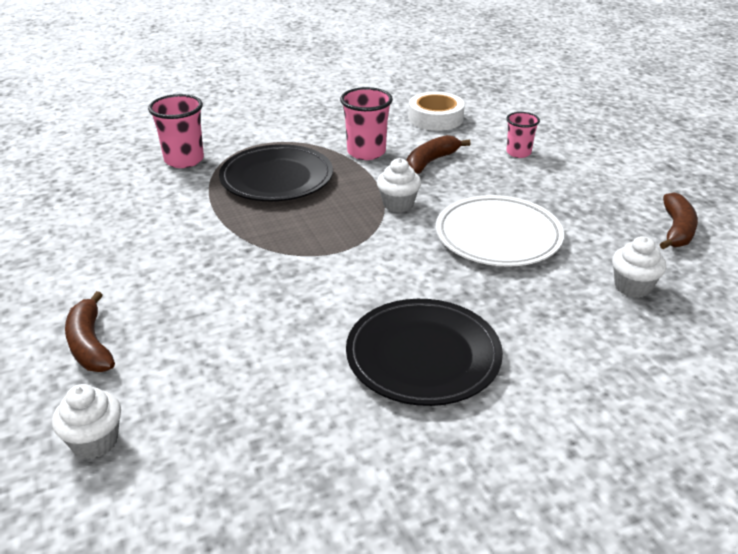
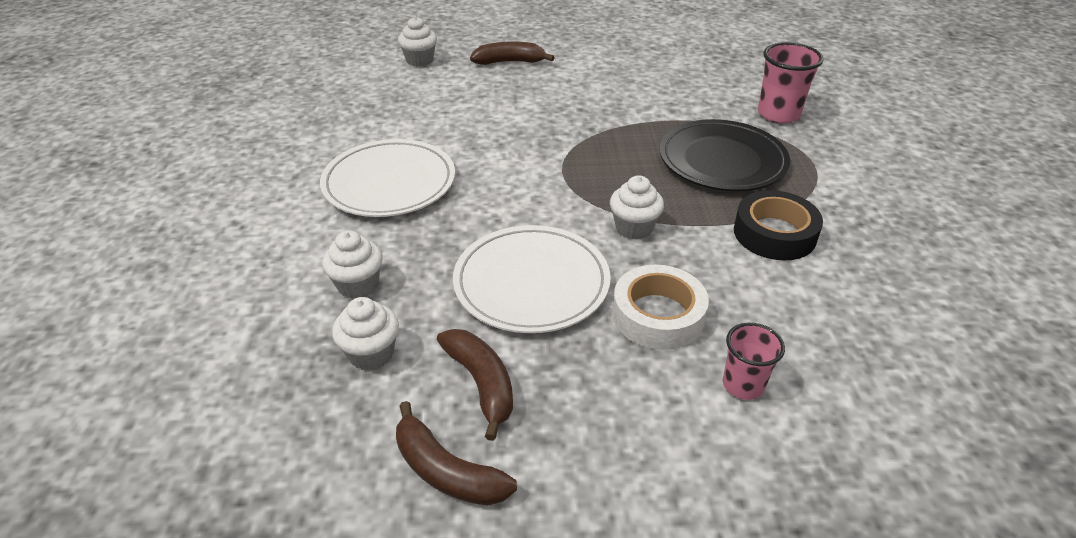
camera: 110 degrees right, 5 degrees up
pink cup [340,87,393,160] -> black tape [734,190,823,261]
black plate [346,299,503,406] -> white plate [320,139,455,217]
brown banana [407,135,471,174] -> brown banana moved to [437,329,513,441]
white tape [408,91,465,131] -> white tape moved to [612,265,709,350]
none -> white cupcake [322,230,383,299]

